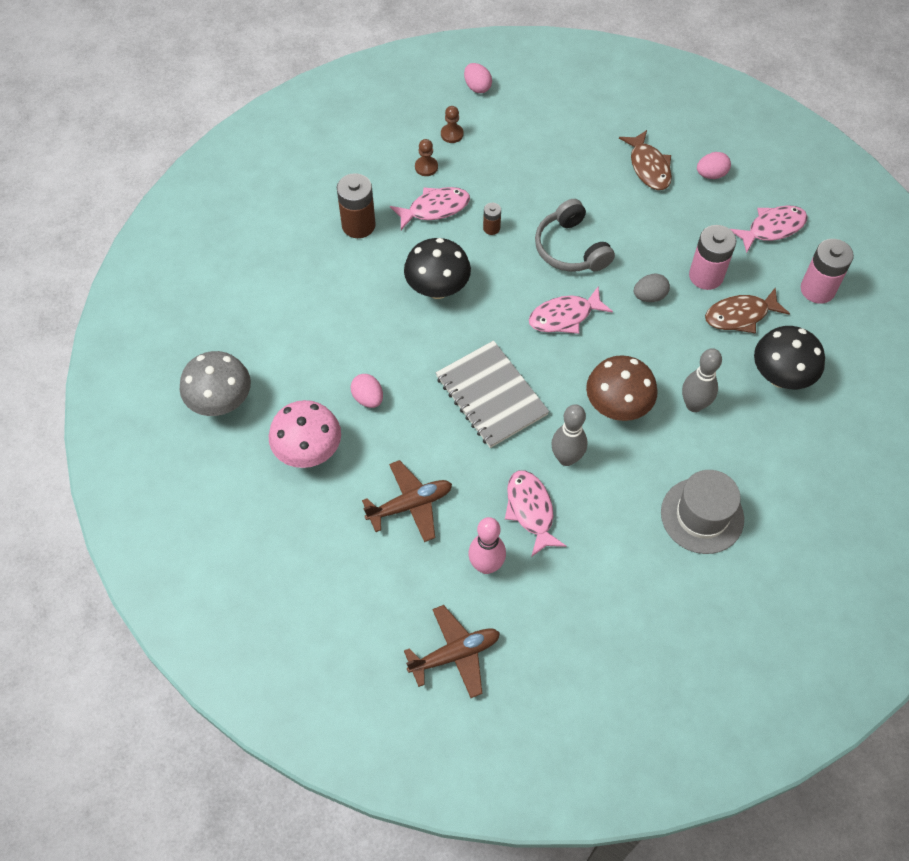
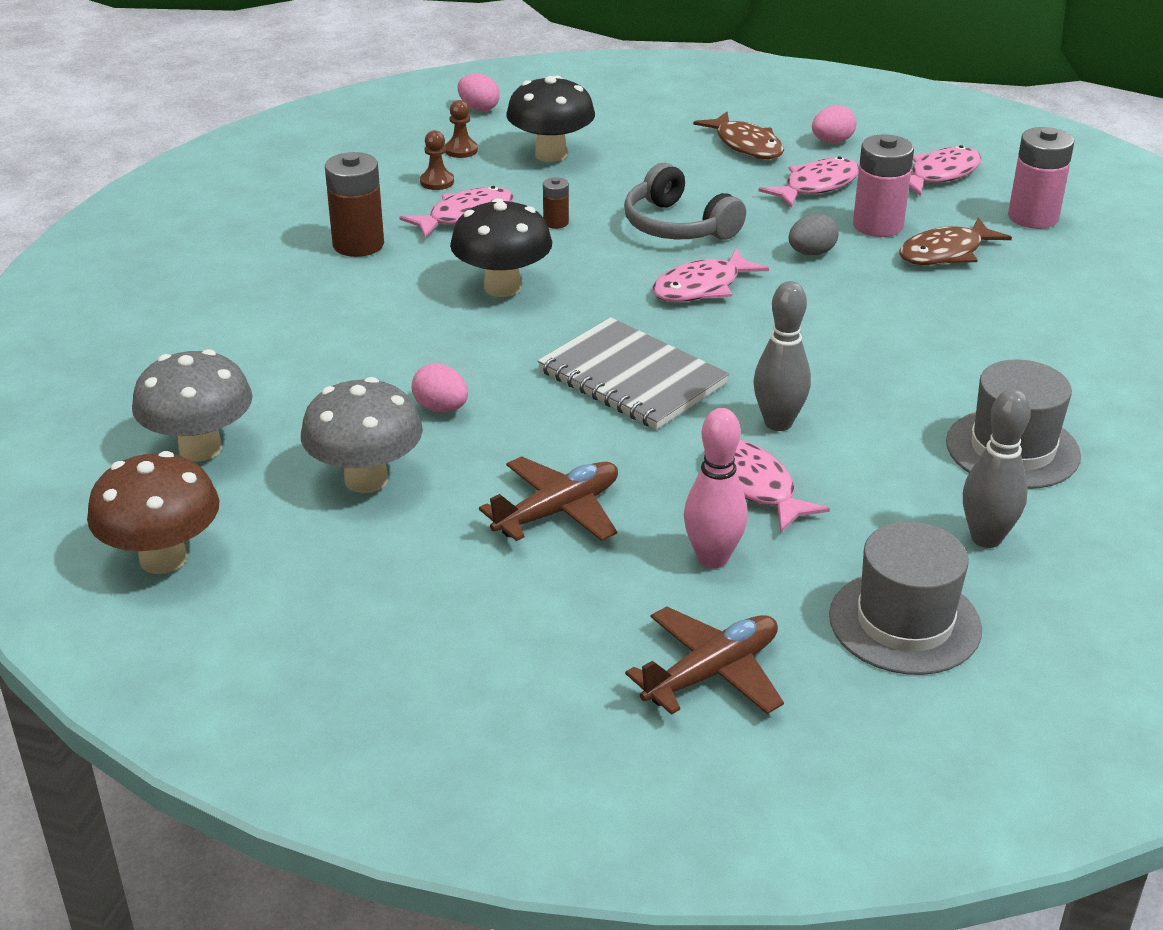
camera: 15 degrees left, 25 degrees down
pink mushroom [269,400,341,468] -> grey mushroom [301,377,423,493]
brown mushroom [586,355,658,421] -> brown mushroom moved to [87,451,220,574]
grey bowling pin [682,348,722,412] -> grey bowling pin moved to [963,389,1031,548]
black mushroom [754,326,825,389] -> black mushroom moved to [506,75,595,162]
none -> pink fish [758,156,859,208]
none -> grey hat [829,521,982,675]

